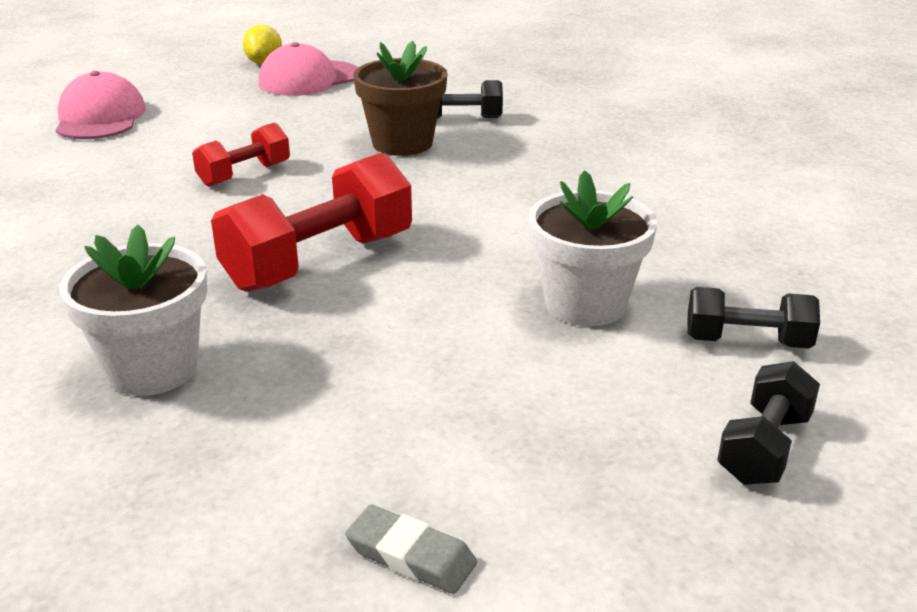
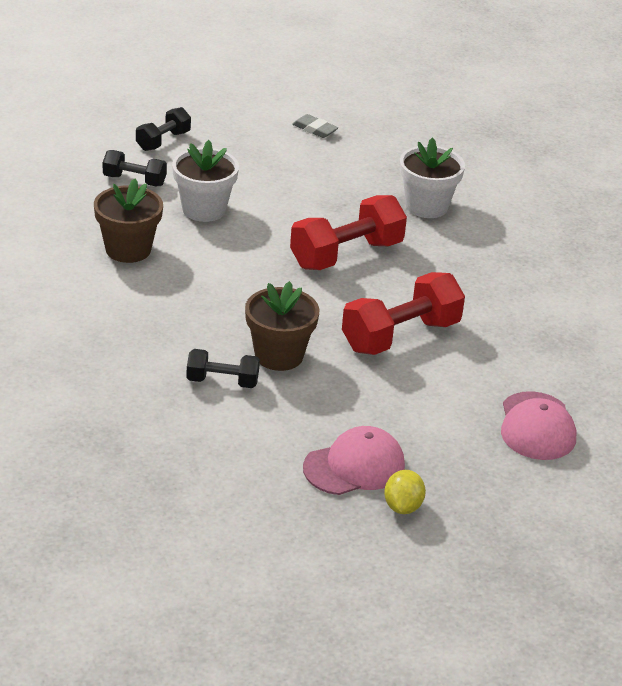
camera: 175 degrees left, 5 degrees up
red dumbbell [192,123,290,187] -> red dumbbell [342,272,465,355], size x1.78
none -> brown flower pot [94,179,163,263]

